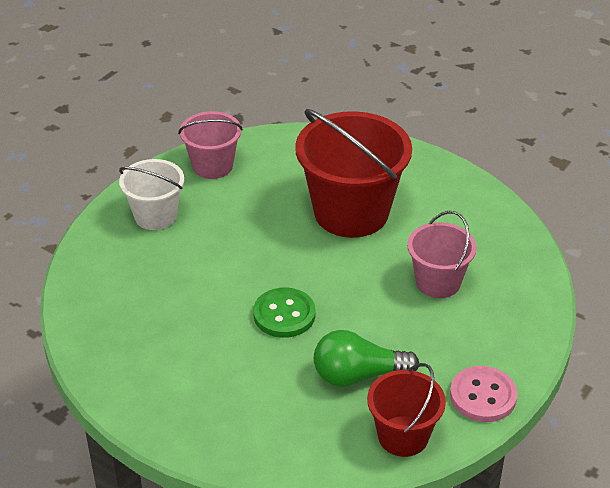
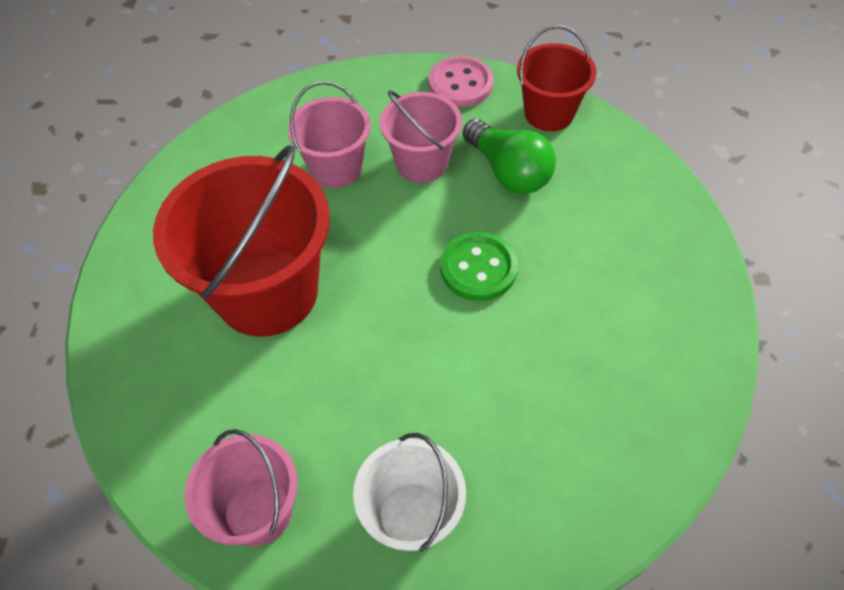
camera: 120 degrees left, 15 degrees up
none -> pink bucket [380,90,462,183]

